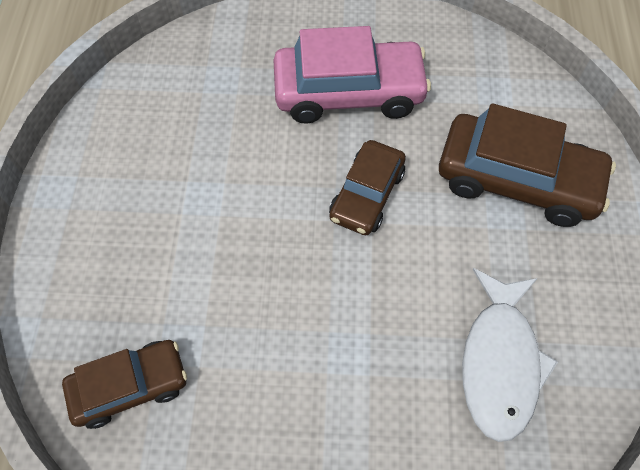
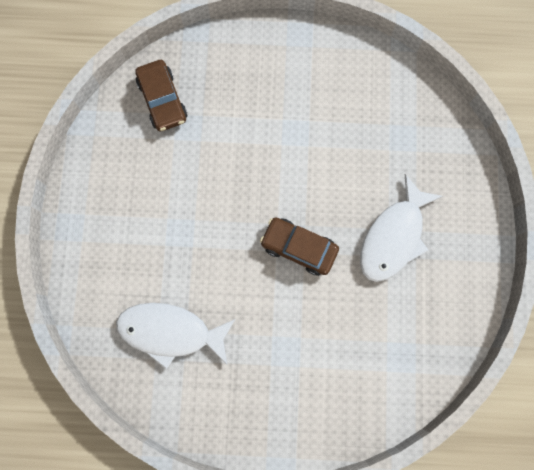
camera: 90 degrees right, 15 degrees up
pink car [274,26,431,123] -> white fish [360,174,443,282]
brown car [439,103,616,227] -> none

